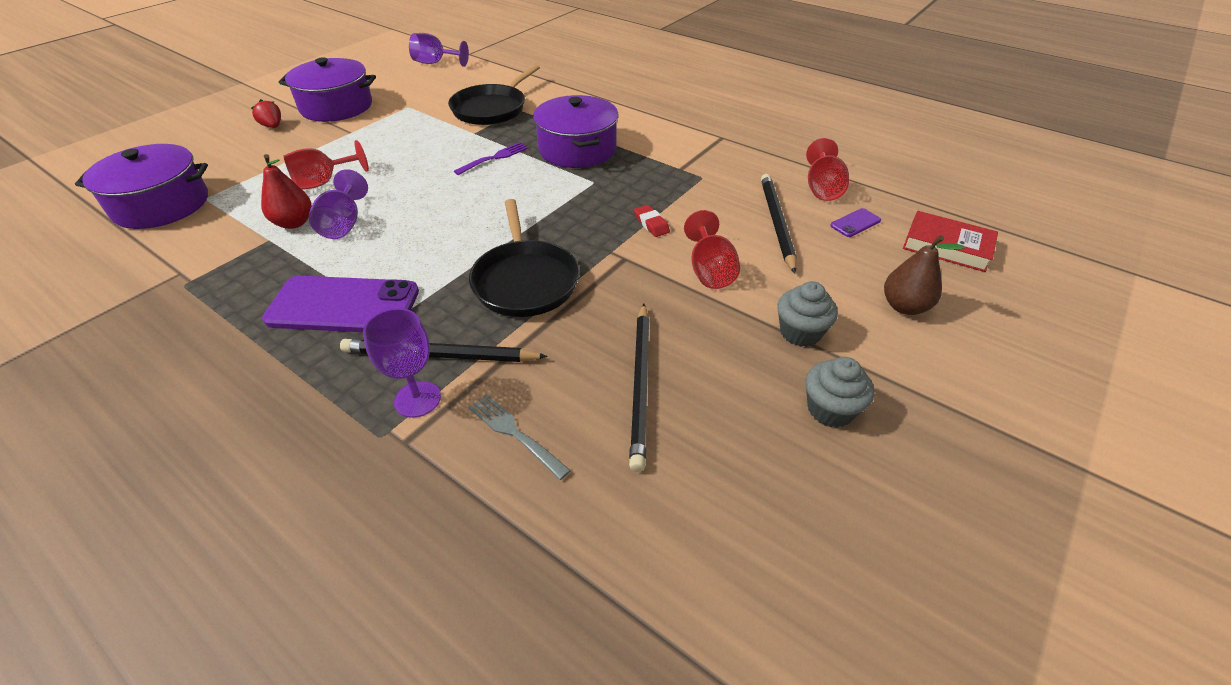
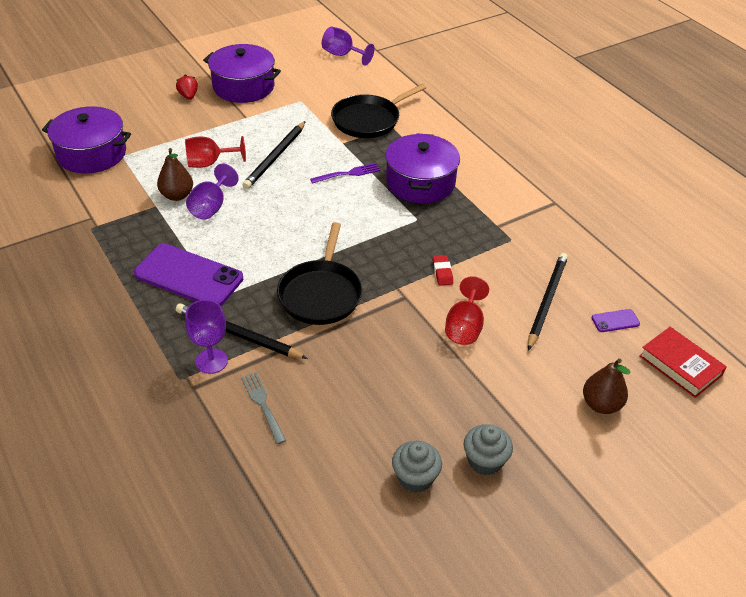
camera: 20 degrees right, 0 degrees up
red pear [261,154,312,229] -> brown pear [157,148,193,201]
black pencil [629,303,650,472] -> black pencil moved to [243,121,306,189]
grey cupcake [777,281,838,347] -> grey cupcake moved to [392,441,442,493]
red goblet [806,138,849,201] -> none

